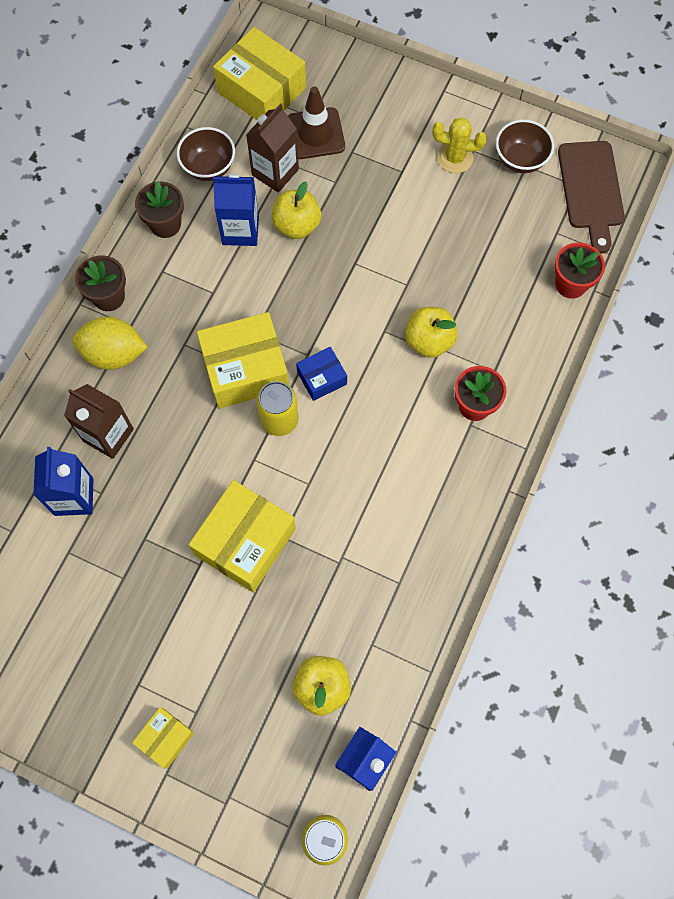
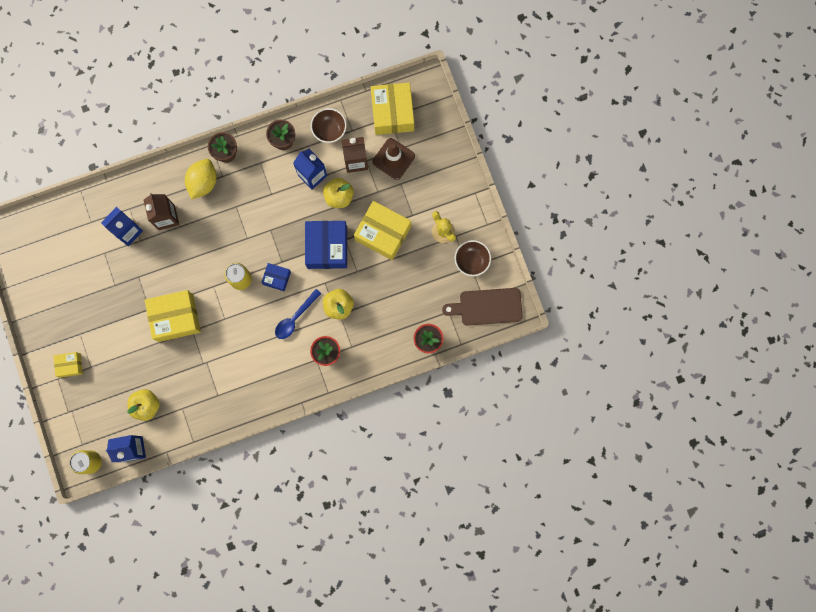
camera: 45 degrees right, 10 degrees up
yellow lemon [72,317,148,370] -> yellow lemon turned 60 degrees clockwise [185,159,217,199]
yellow box [197,312,289,409] -> yellow box moved to [354,201,411,260]
brown cutting board [558,141,625,254] -> brown cutting board turned 45 degrees clockwise [442,288,523,326]
none -> blue spoon [275,289,322,339]
none -> blue box [305,221,347,269]

